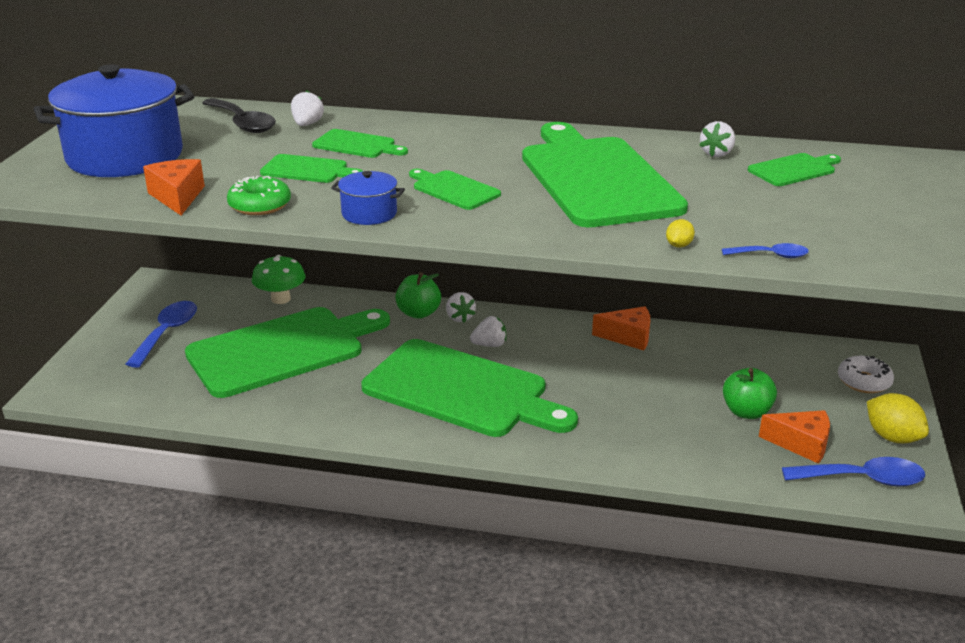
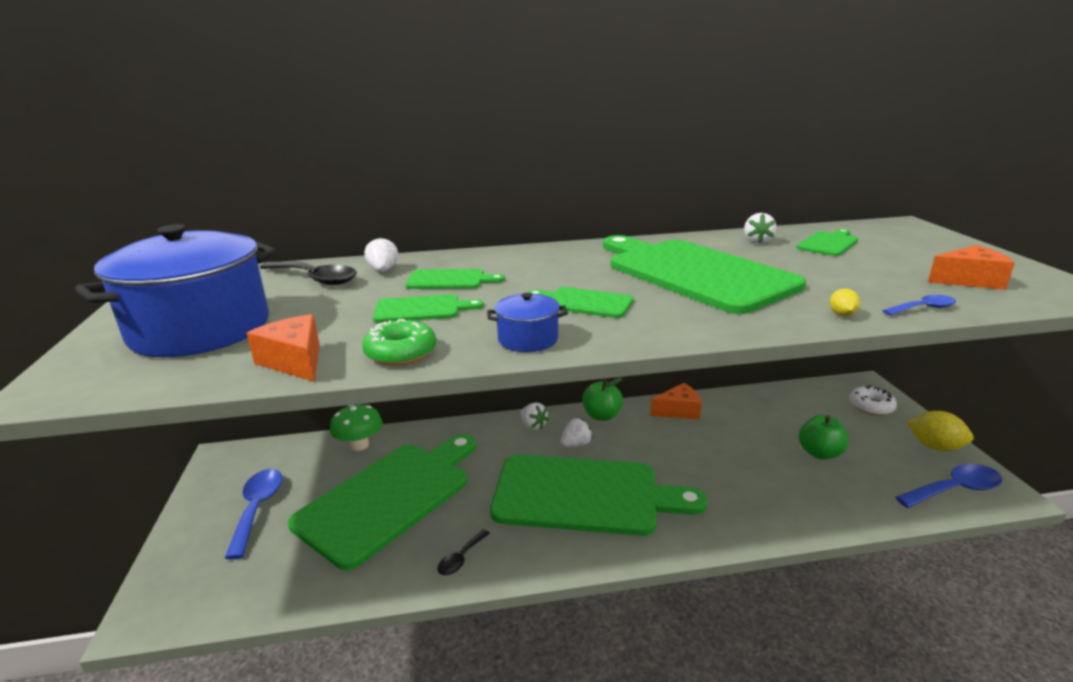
camera: 20 degrees left, 5 degrees down
green apple [395,272,441,319] -> green apple moved to [582,377,623,421]
orange cheese [759,410,830,464] -> orange cheese moved to [928,245,1015,290]
none -> black spoon [437,529,490,575]

